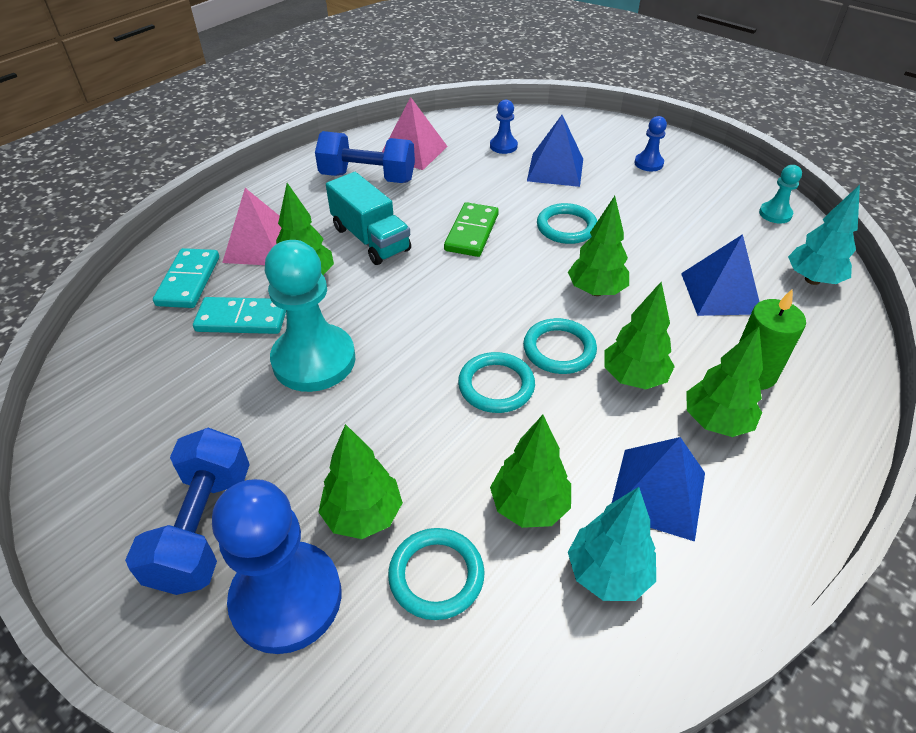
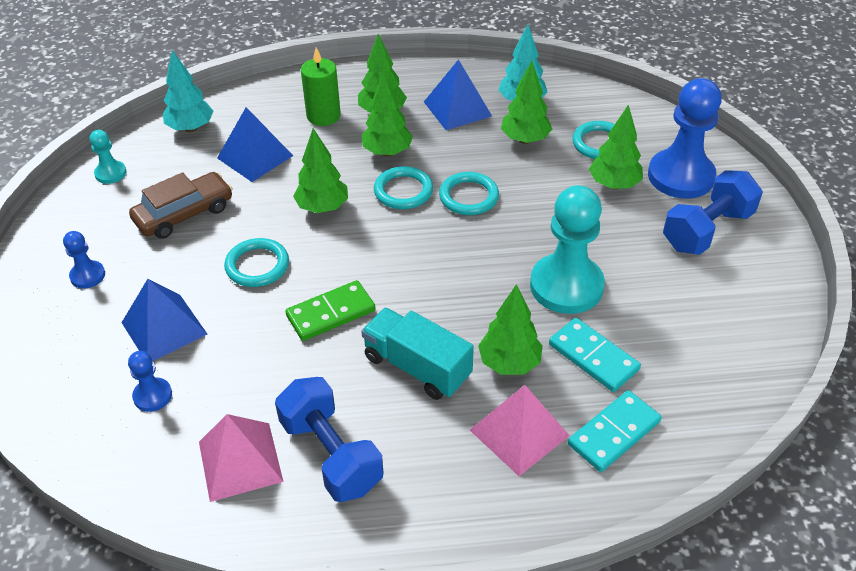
camera: 135 degrees left, 0 degrees up
turquoise truck [326,172,411,265] -> turquoise truck turned 60 degrees counterclockwise [361,307,474,400]
none -> brown car [129,172,233,239]

